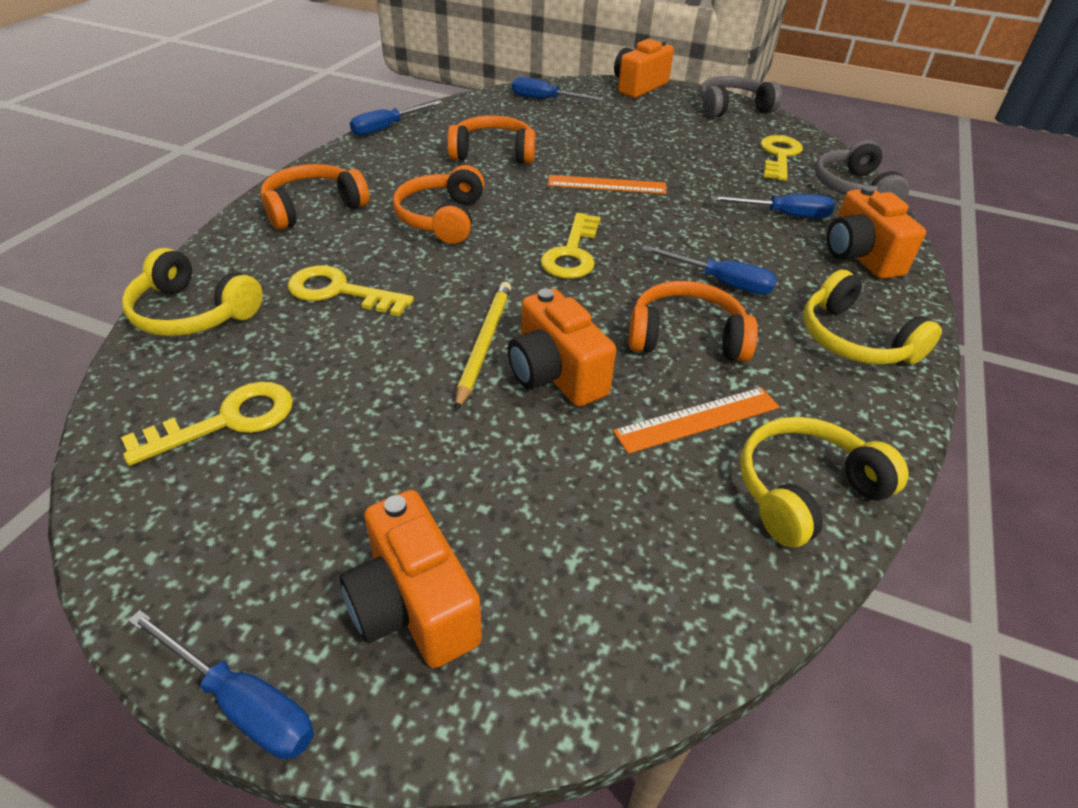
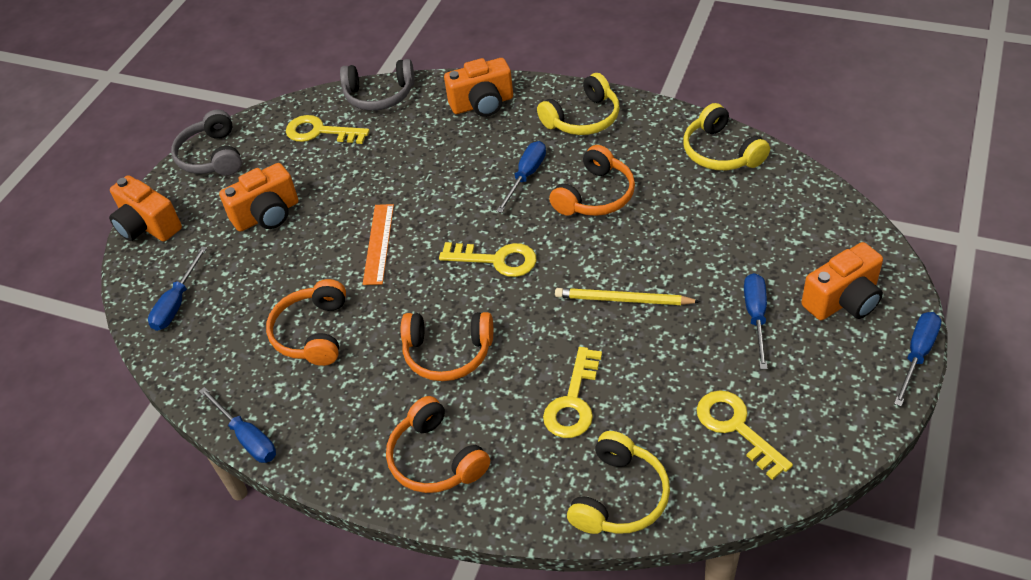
camera: 85 degrees left, 5 degrees up
orange camera [508,288,616,407] -> orange camera moved to [219,163,298,232]
orange ruler [613,387,780,454] -> none
orange headphones [629,281,758,362] -> orange headphones turned 150 degrees counterclockwise [549,145,635,216]
blue screwdriver [711,194,834,218] -> blue screwdriver moved to [744,273,768,369]

